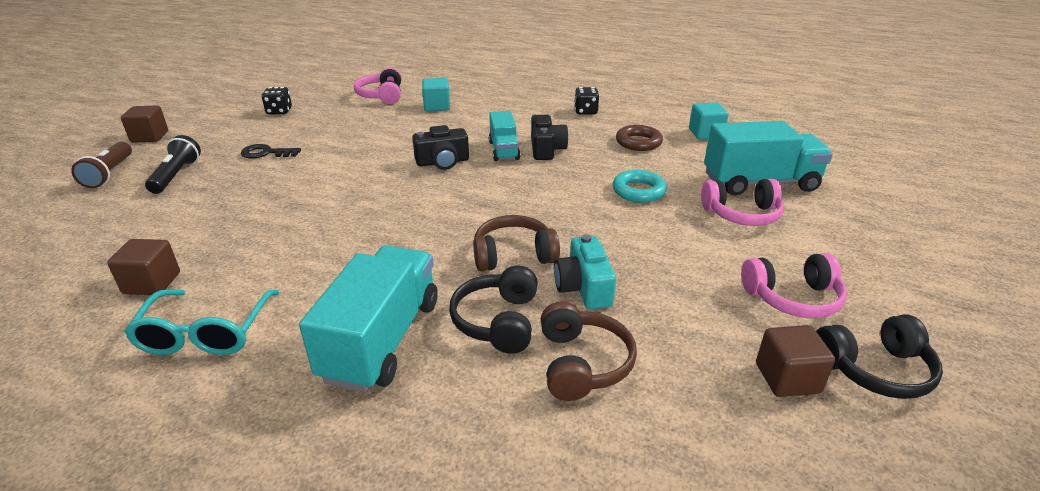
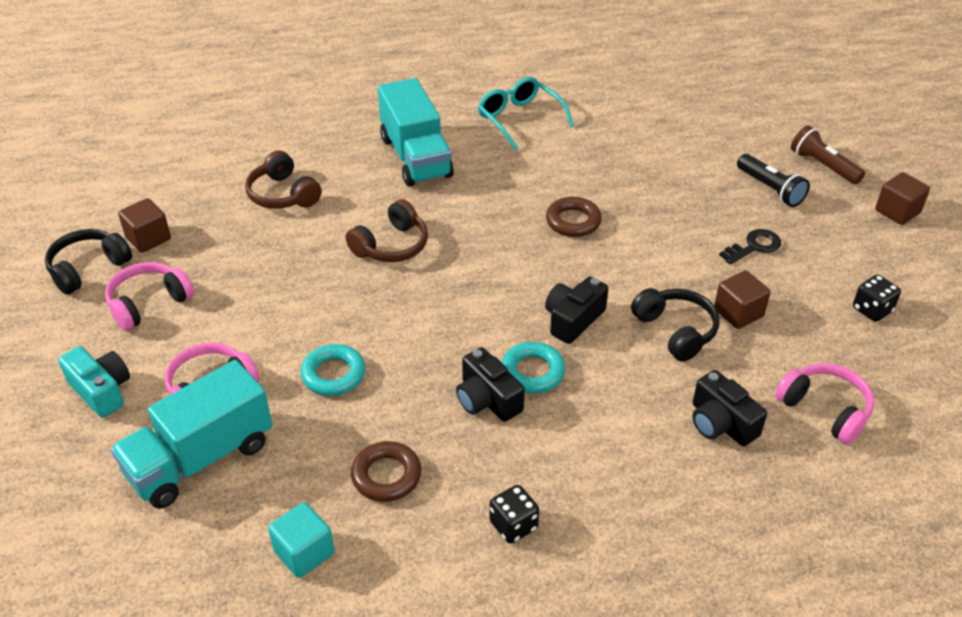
camera: 145 degrees right, 10 degrees up
brown cube [107,239,180,295] -> brown cube moved to [714,271,771,329]
turquoise cube [422,78,450,111] -> black camera [692,370,767,446]
black headphones [449,265,538,354] -> black headphones moved to [631,288,719,362]
turquoise truck [489,111,520,161] -> turquoise ring [502,342,565,393]
turquoise camera [554,234,616,309] -> turquoise camera moved to [58,346,130,418]
none -> brown ring [546,197,602,237]

